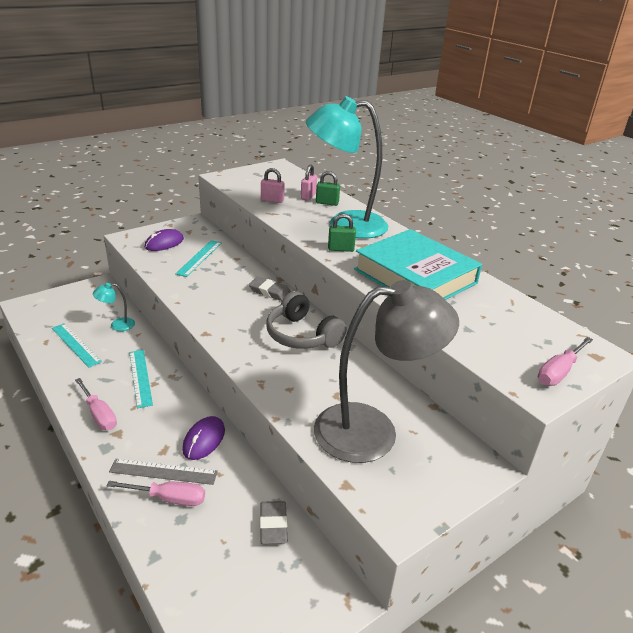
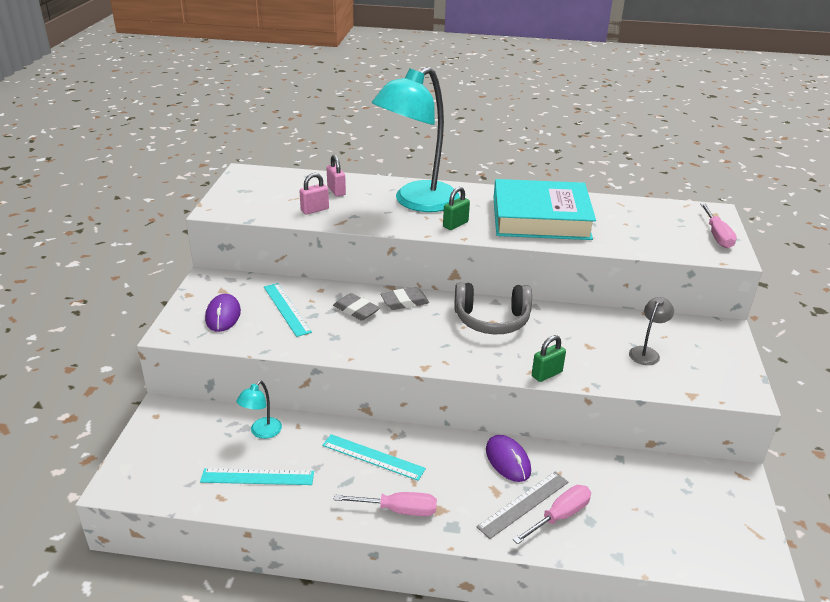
camera: 45 degrees left, 0 degrees up
grey eraser [260,501,288,544] -> grey eraser moved to [333,293,380,321]
grey lamp [314,280,459,463] -> grey lamp [629,297,674,365], size x0.40
green padlock [316,171,340,206] -> green padlock moved to [532,335,566,382]

